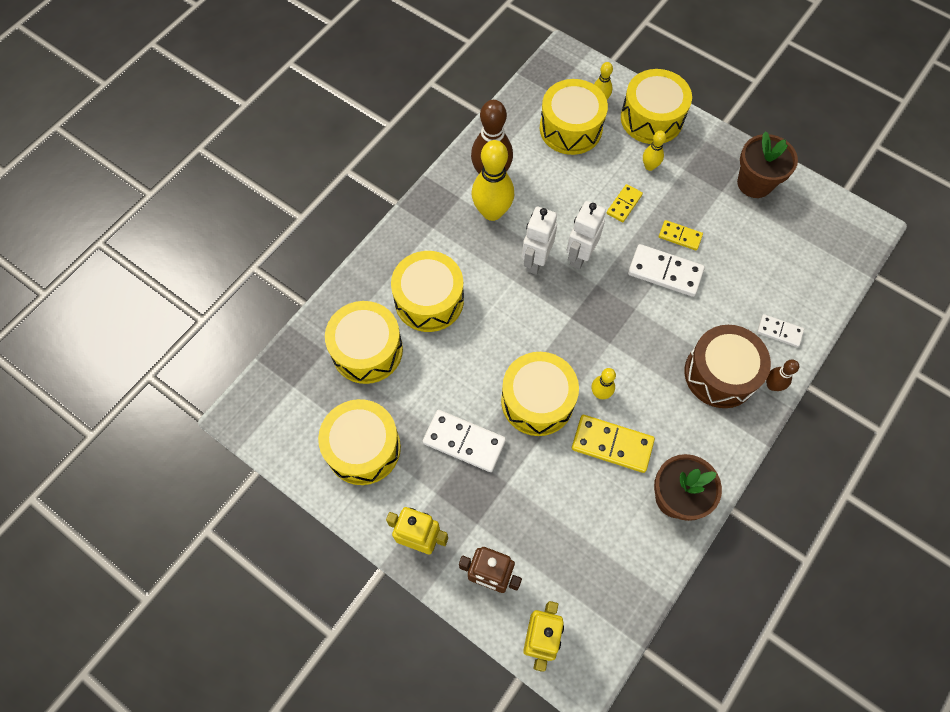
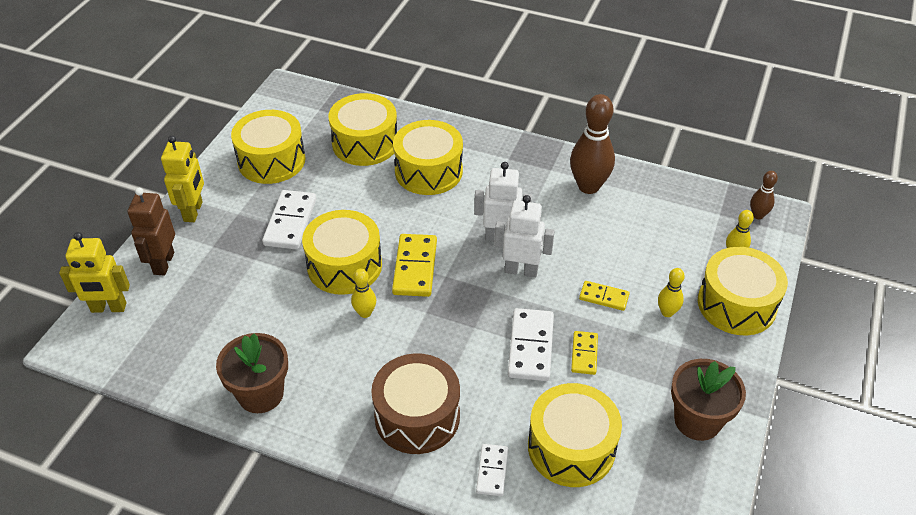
camera: 75 degrees right, 20 degrees down
yellow bowling pin [472,140,514,221] -> none
yellow drum [540,79,608,155] -> yellow drum moved to [528,383,622,487]
yellow domino [572,415,655,473] -> yellow domino moved to [392,234,437,297]
brown bowling pin [766,359,799,391] -> brown bowling pin moved to [750,171,778,219]

